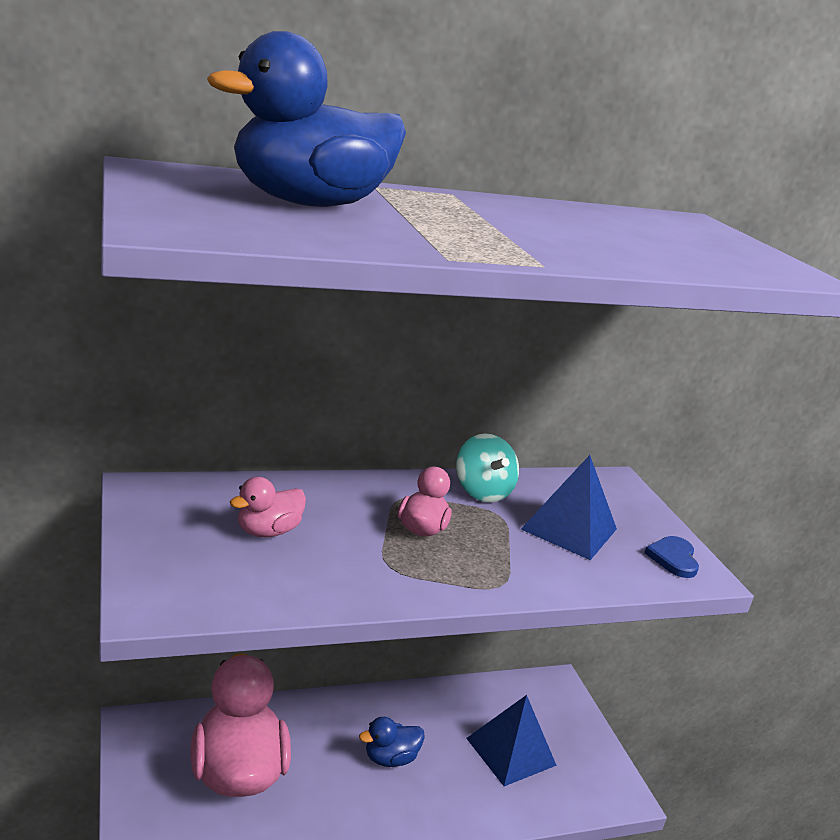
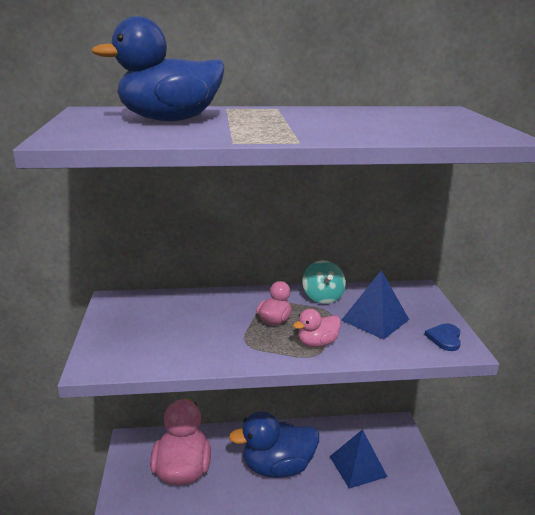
camera: 15 degrees right, 0 degrees up
pink duck [230,477,306,537] -> pink duck moved to [293,309,341,347]
blue duck [359,717,425,767] -> blue duck [229,411,319,478], size x2.03

